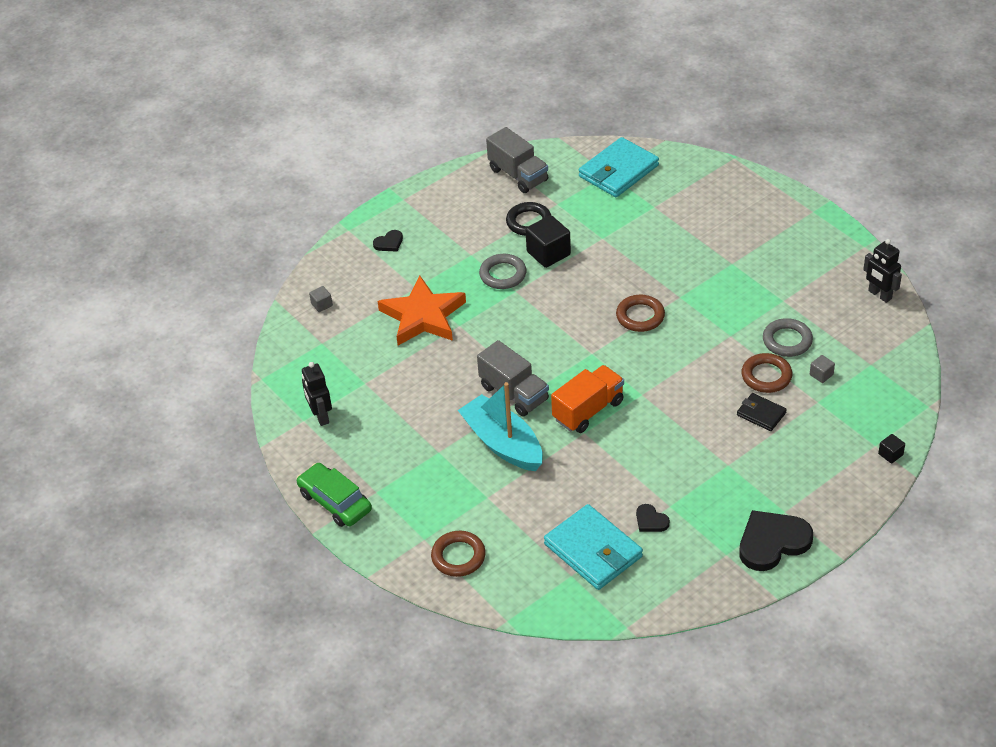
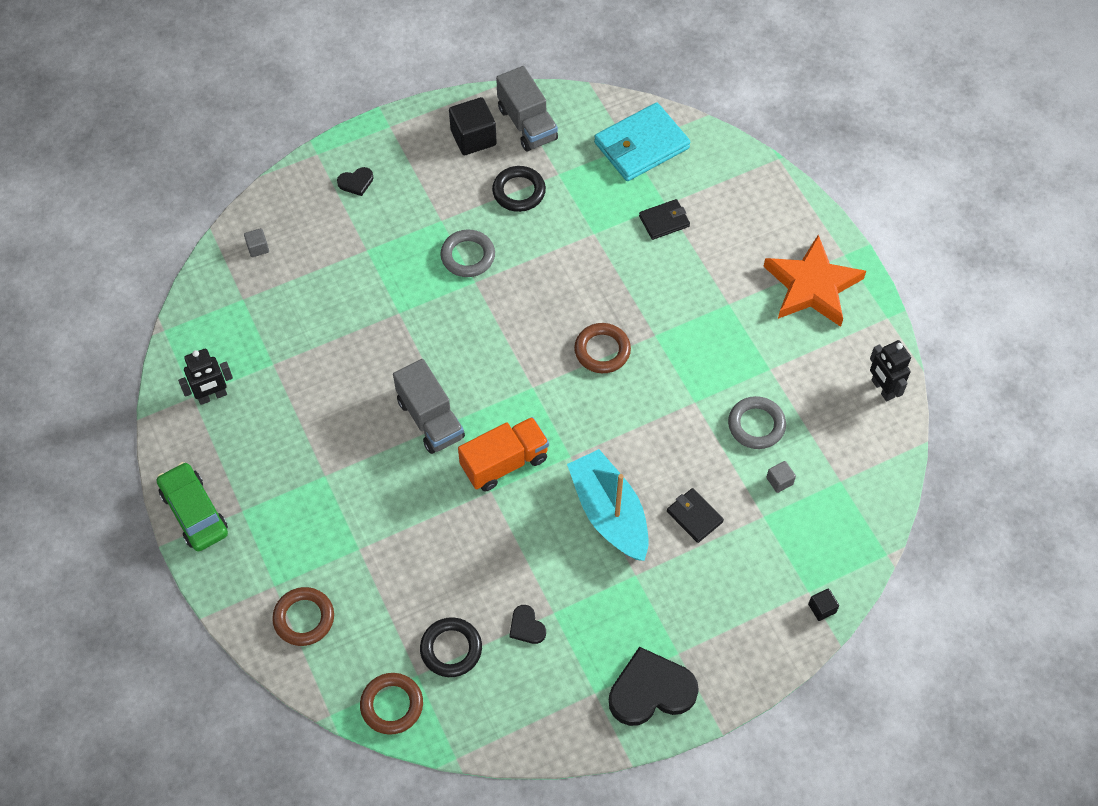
camera: 10 degrees right, 15 degrees up
black robot [302,362,332,426] -> black robot turned 105 degrees counterclockwise [178,348,233,405]
orange star [378,276,466,346] -> orange star moved to [763,235,866,327]
turquoise boat [458,382,543,471] -> turquoise boat moved to [567,449,649,561]
black cube [525,215,571,268] -> black cube moved to [449,97,497,155]
turquoise wallet [544,504,643,590] -> black ring [420,617,482,677]
brown ring [742,353,792,393] -> brown ring moved to [360,673,423,735]
none -> black wallet [639,199,690,240]

